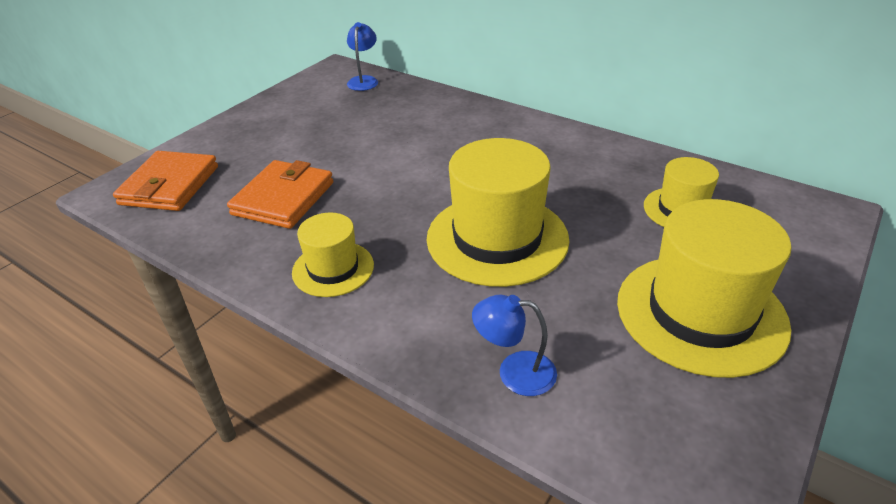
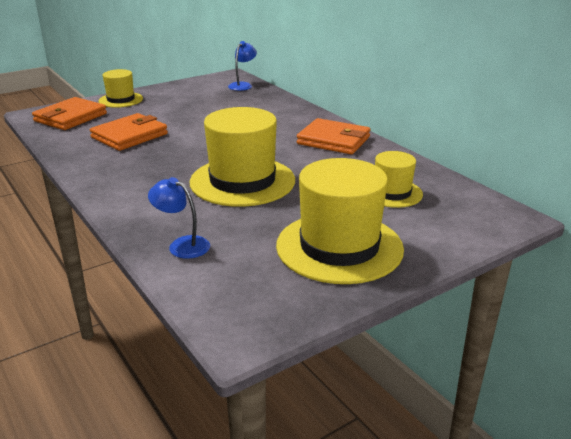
camera: 20 degrees right, 10 degrees down
yellow hat [292,213,374,297] -> yellow hat moved to [99,69,143,108]
none -> orange wallet [297,118,371,154]

